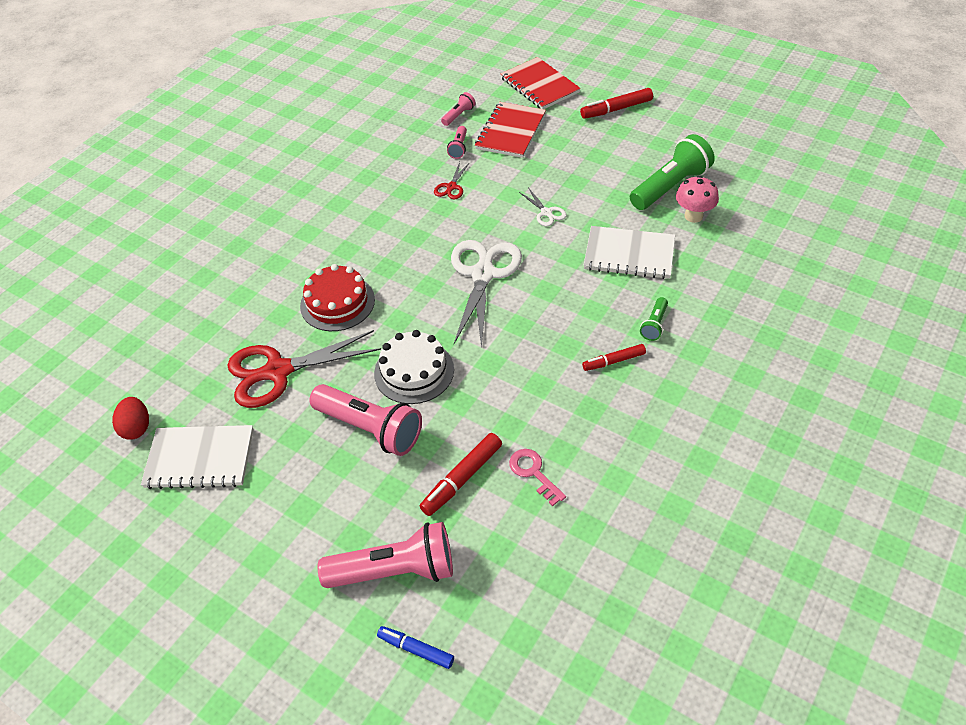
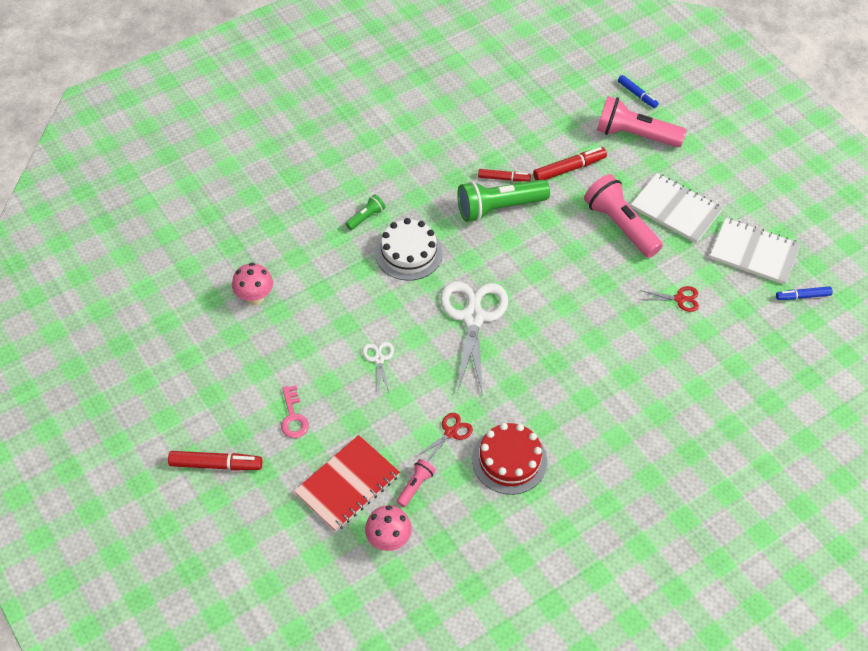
camera: 160 degrees left, 5 degrees up
red egg [112,397,149,440] -> blue marker [776,286,833,300]
red scissors [227,330,381,408] -> red scissors [639,286,699,312], size x0.45
red cake [300,264,375,331] -> red cake moved to [472,423,547,495]
white cake [374,330,454,404] -> white cake moved to [375,218,443,281]
pink flashlight [441,92,476,126] -> pink mushroom [365,505,412,551]
white scissors [451,240,522,348] -> white scissors turned 150 degrees clockwise [440,281,508,396]
red notebook [501,57,581,109] -> none
pink key [509,449,566,506] -> pink key moved to [281,385,309,438]
red marker [582,344,646,371] -> red marker moved to [478,169,531,182]
white notebook [584,226,675,279] -> white notebook moved to [631,173,723,243]
green flashlight [630,134,715,210] -> green flashlight moved to [457,179,550,222]

